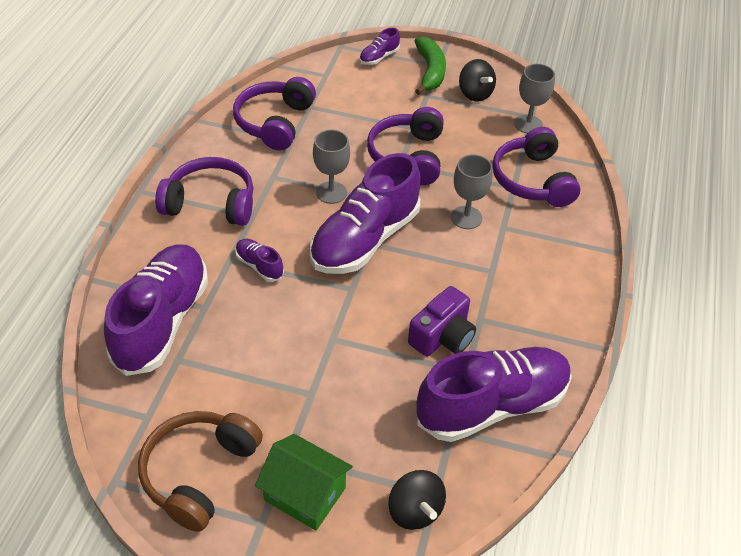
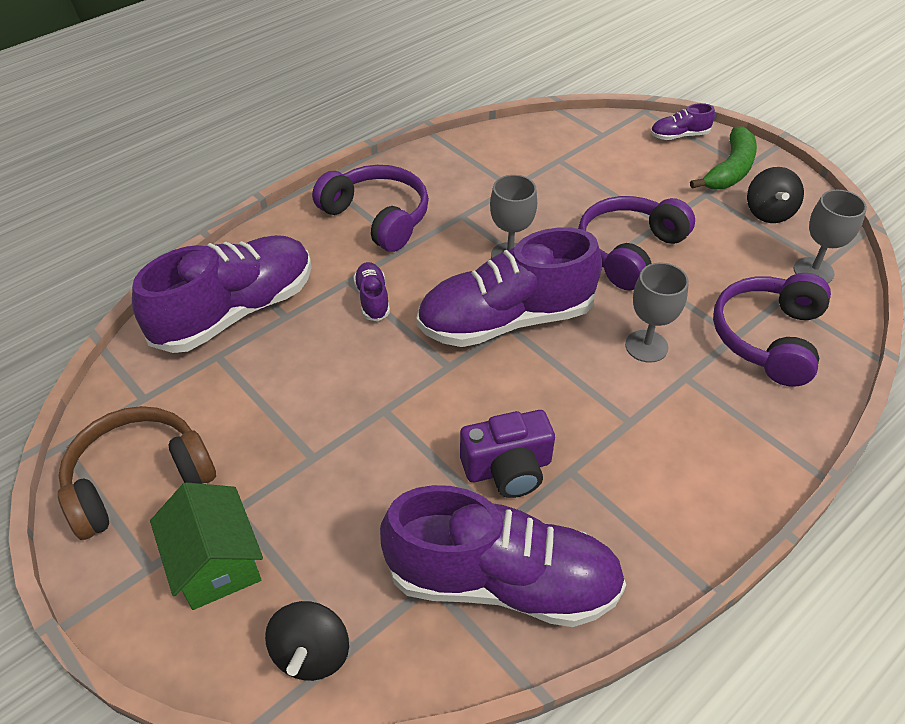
camera: 35 degrees right, 0 degrees up
purple headphones [233,77,316,151] -> none

